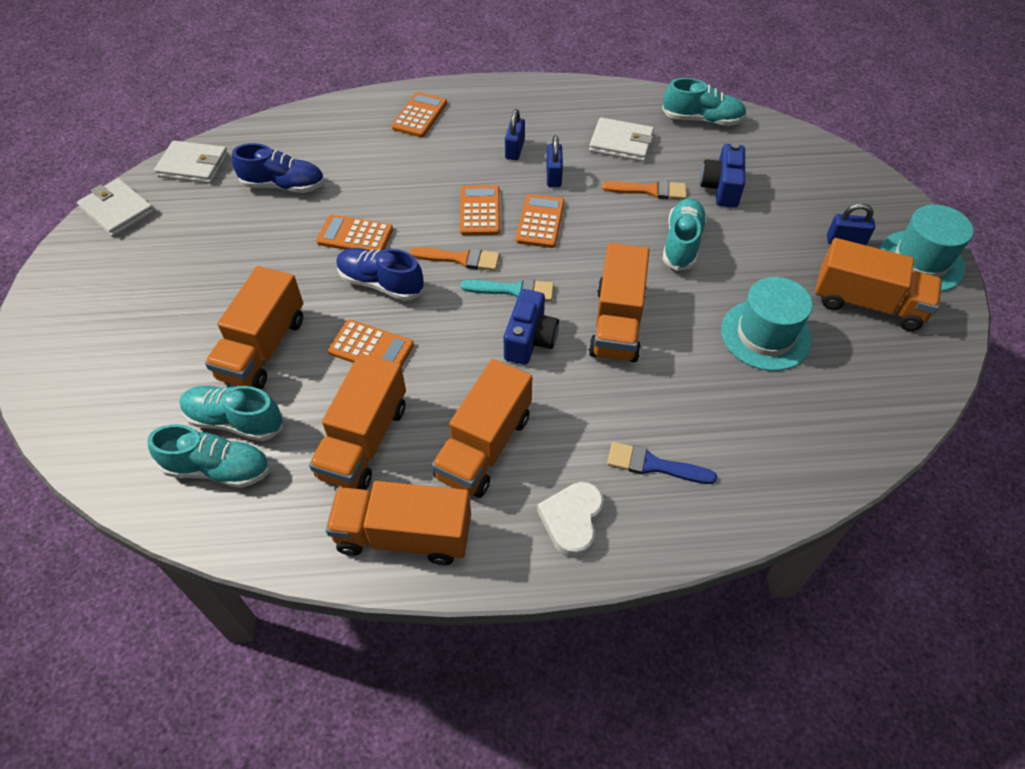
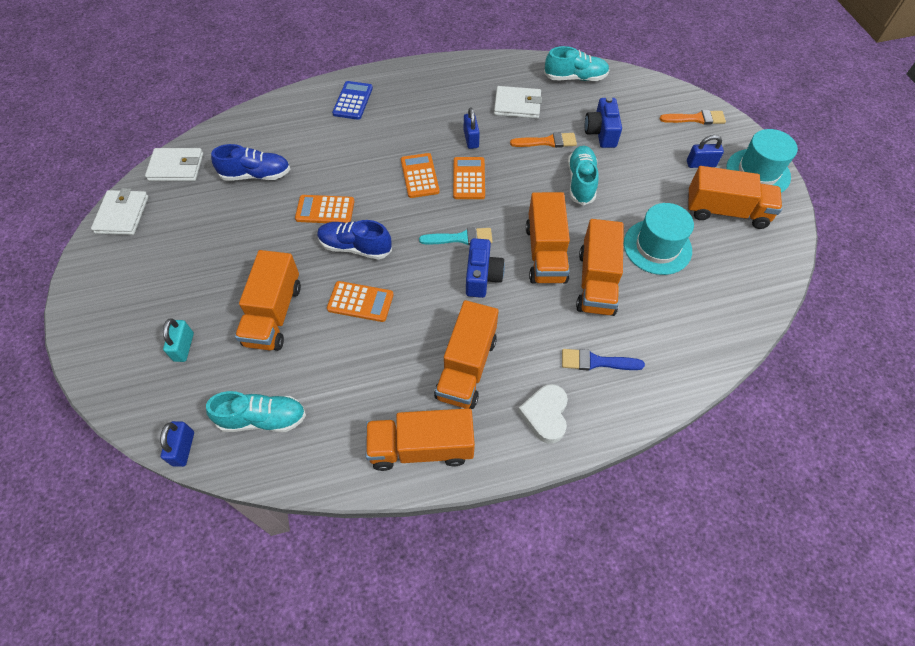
camera: 10 degrees left, 5 degrees up
white wallet [77,178,155,237] -> white wallet turned 60 degrees clockwise [91,188,149,235]
turquoise shoe [179,386,283,441] -> none
orange truck [309,353,406,490] -> orange truck moved to [576,219,624,316]
orange calculator [391,92,447,137] -> blue calculator [332,81,373,120]
orange brush [410,247,500,271] -> orange brush moved to [659,110,726,125]
blue padlock [505,109,525,160] -> blue padlock moved to [160,421,194,467]
none -> turquoise padlock [163,319,194,362]

